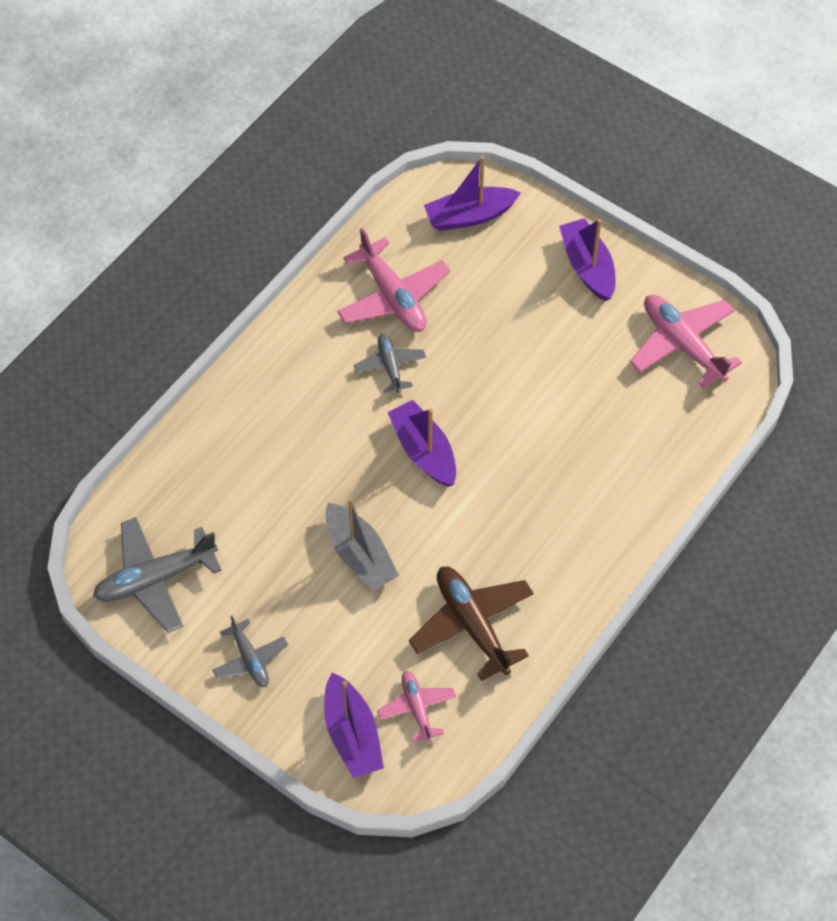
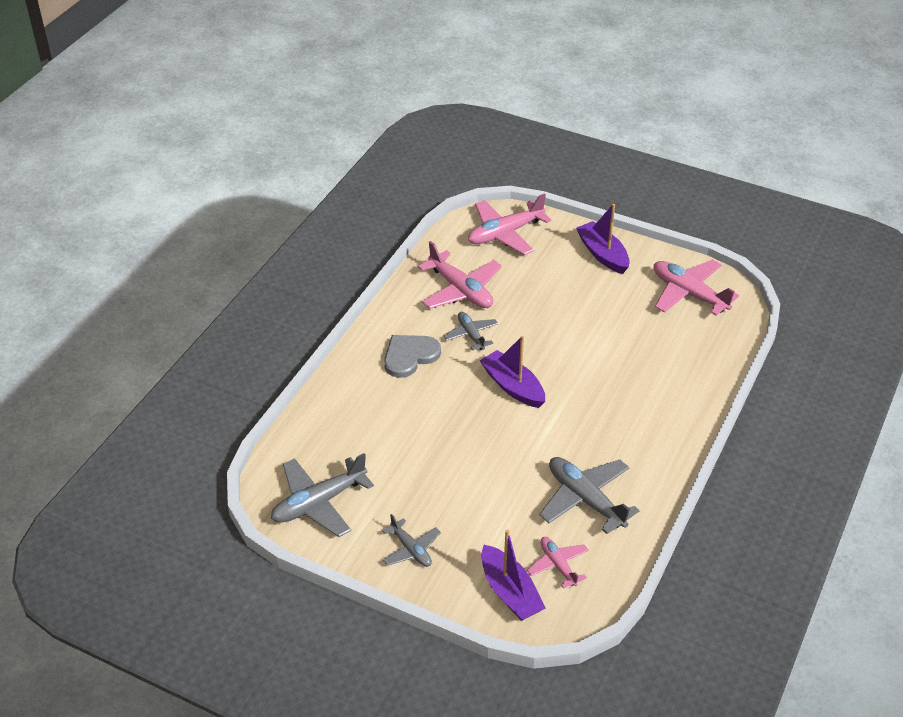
camera: 10 degrees left, 15 degrees down
grey boat [325,498,399,591] -> none
brown plane [409,566,534,681] -> grey plane [539,457,640,534]
purple boat [424,156,521,231] -> pink plane [468,193,551,255]
none -> grey heart [384,335,441,378]

